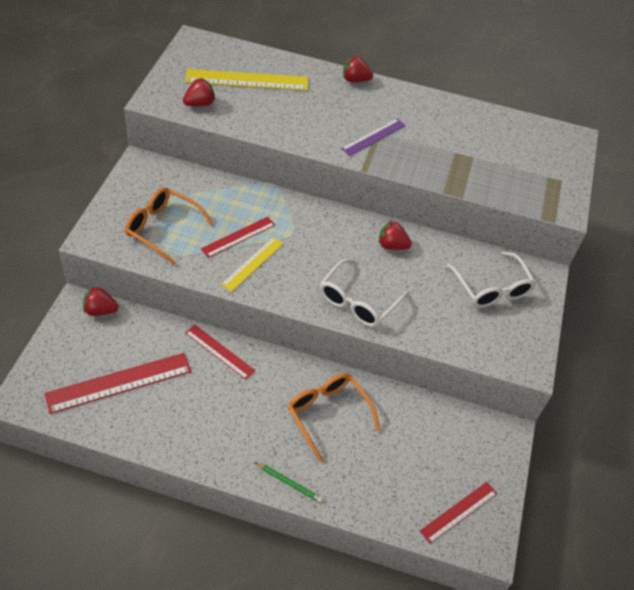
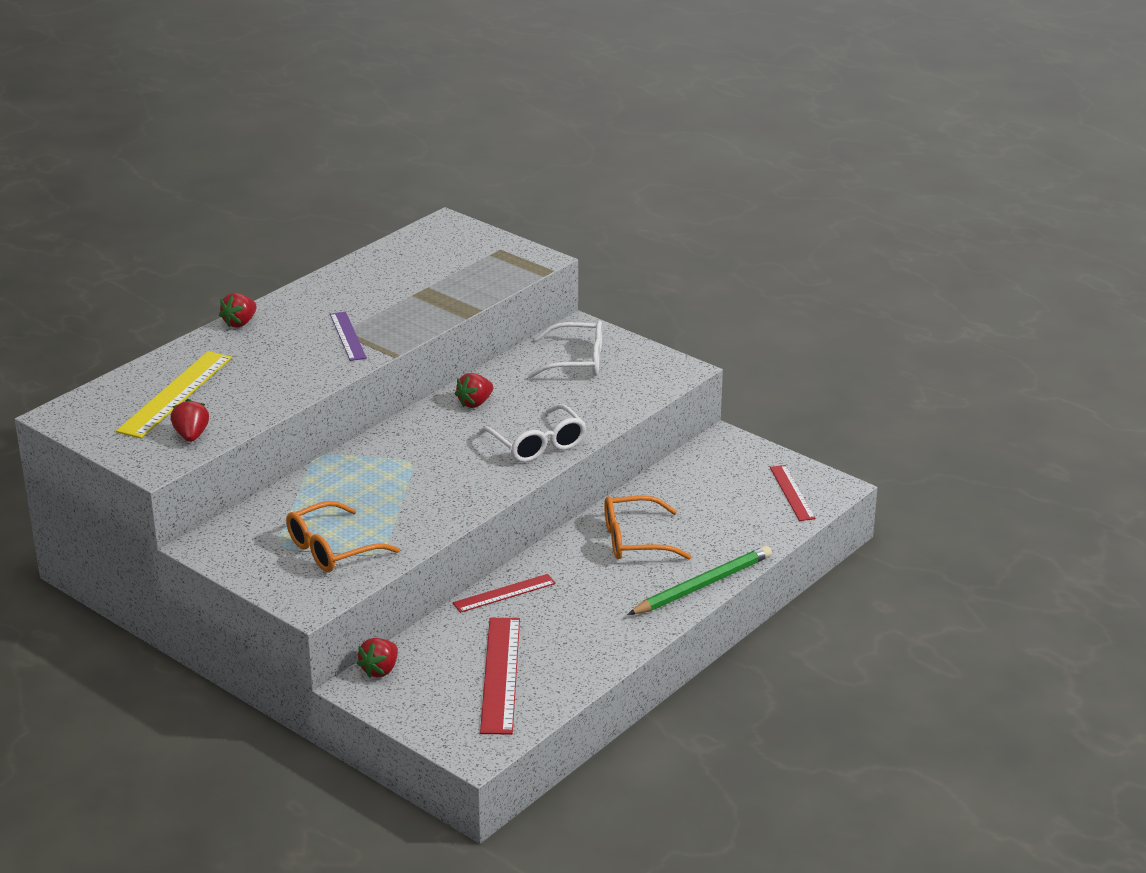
camera: 60 degrees left, 20 degrees down
red ruler [201,217,275,258] -> none
yellow ruler [221,237,284,292] -> none
green pencil [255,462,323,503] -> green pencil [627,546,772,615], size x2.04

